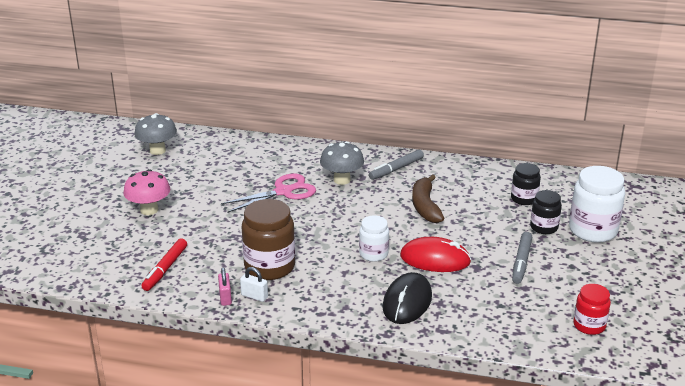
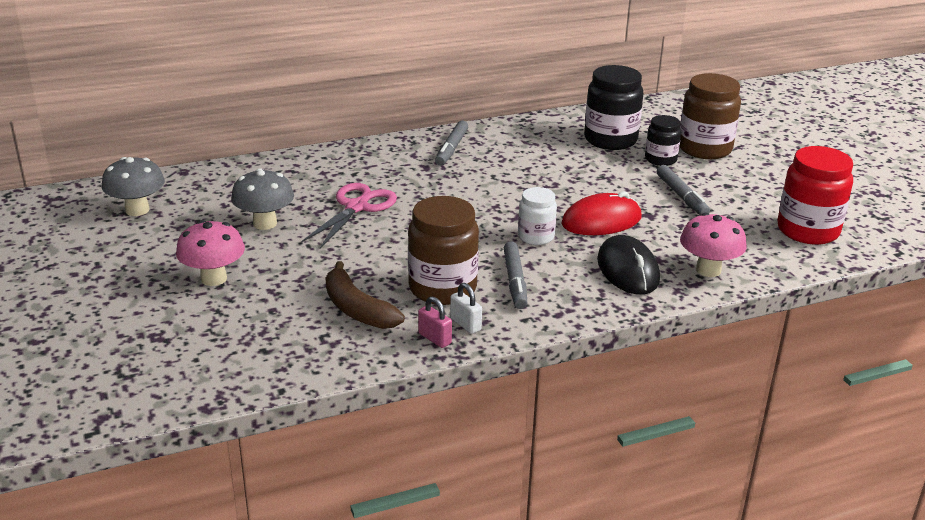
camera: 35 degrees left, 0 degrees up
red marker [141,238,187,291] -> none
white padlock [240,267,268,302] -> white padlock turned 60 degrees clockwise [450,283,482,334]
grey mushroom [320,141,364,185] -> grey mushroom moved to [231,168,294,230]
brown banana [412,174,444,223] -> brown banana moved to [326,261,405,329]
black jar [511,163,541,205] -> black jar [584,65,643,150], size x1.71
white jar [569,166,625,243] -> brown jar [679,73,741,159]
red jar [573,284,611,335] -> red jar [777,146,853,245], size x1.71
none -> grey marker [504,241,527,309]
none -> pink mushroom [680,213,747,277]

